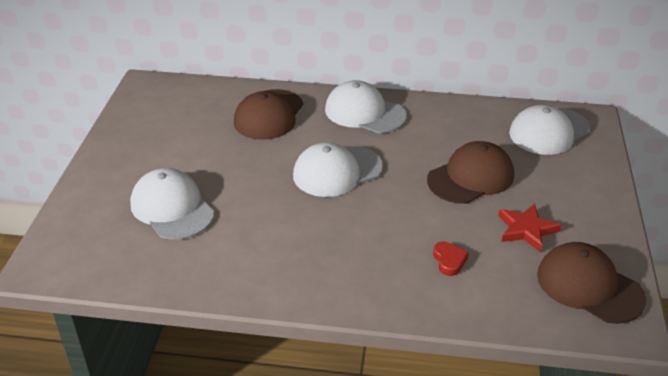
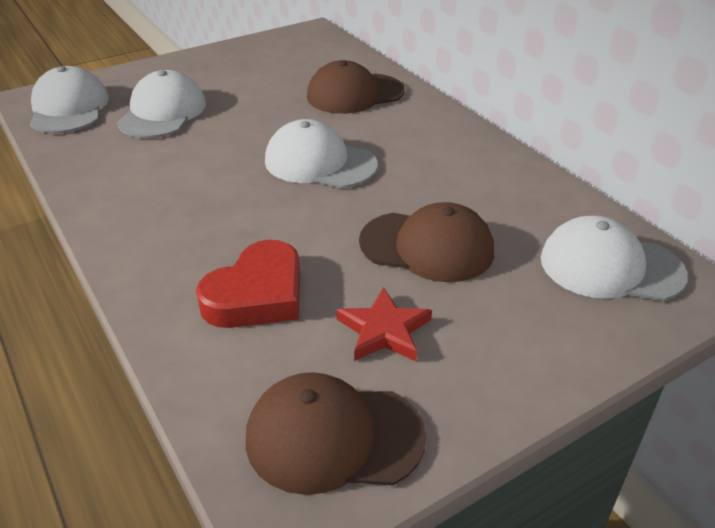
camera: 50 degrees right, 0 degrees up
white cap [325,80,407,133] -> white cap moved to [30,66,109,133]
red heart [433,242,469,276] -> red heart [196,240,300,328], size x2.07
brown cap [537,242,646,324] -> brown cap turned 90 degrees counterclockwise [246,372,426,495]

